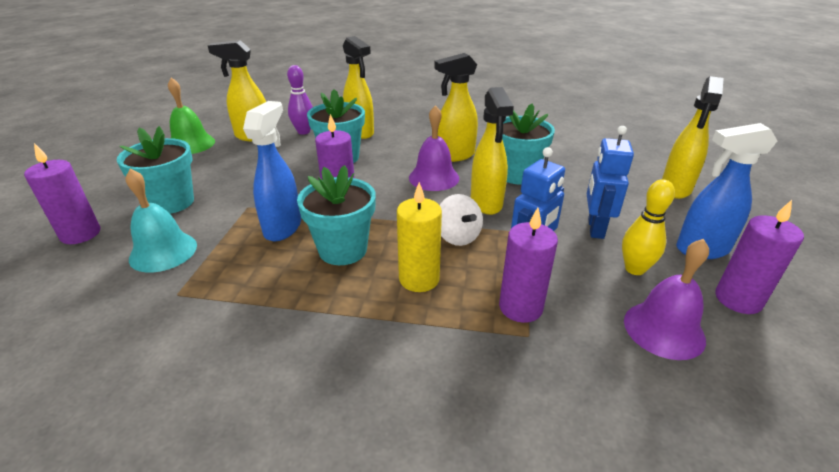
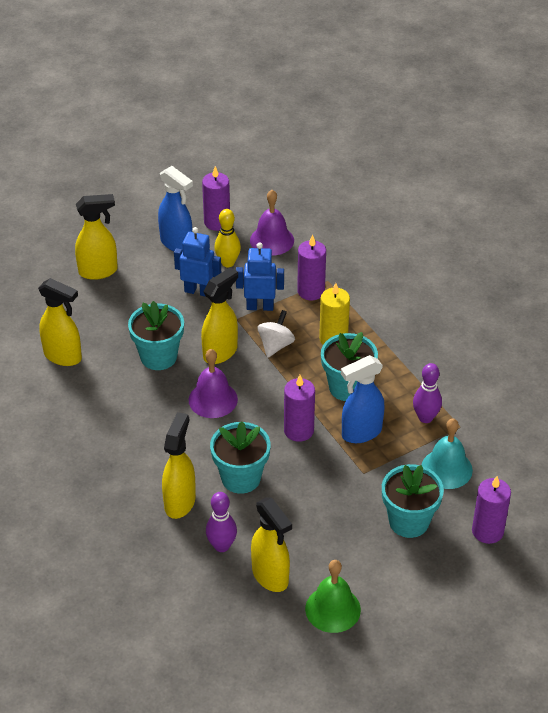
camera: 130 degrees left, 10 degrees up
yellow spray bottle [434,53,478,162] -> yellow spray bottle moved to [38,278,82,366]
blue robot [587,126,634,239] -> blue robot turned 135 degrees counterclockwise [174,227,221,297]
none -> purple bowling pin [413,363,442,423]

